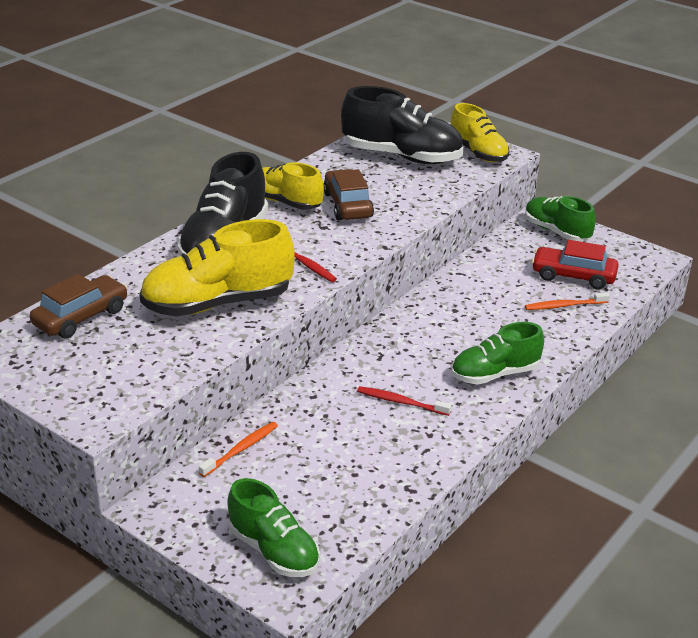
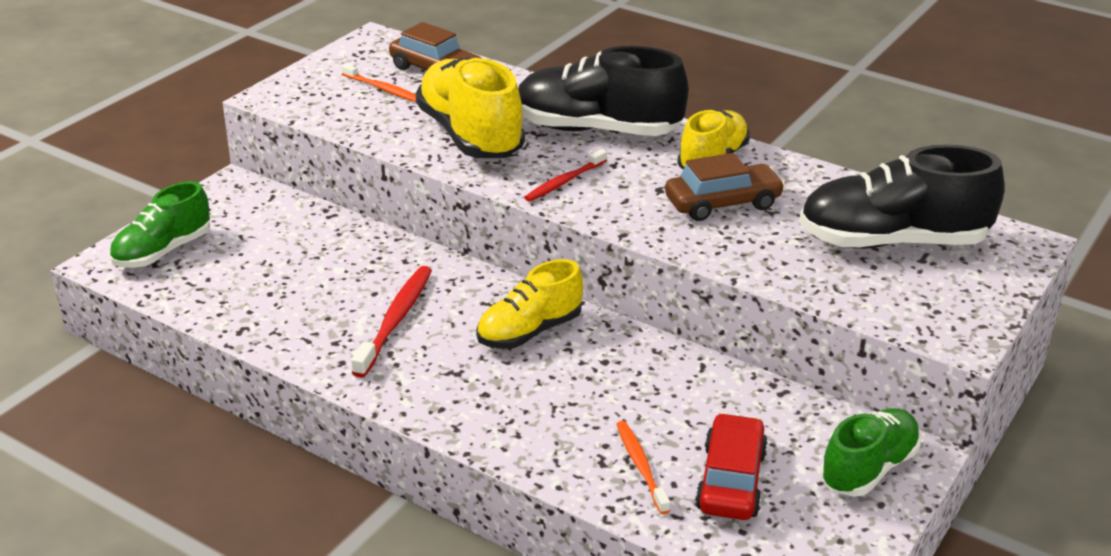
camera: 85 degrees right, 0 degrees up
orange toothbrush [199,422,278,477] -> orange toothbrush moved to [341,64,416,102]
black shoe [341,86,463,164] -> black shoe turned 75 degrees clockwise [799,145,1005,249]
red toothbrush [357,386,452,416] -> red toothbrush [351,266,432,378], size x1.55
yellow shoe [451,103,510,162] -> yellow shoe moved to [476,259,583,349]
green shoe [451,322,544,385] -> none

